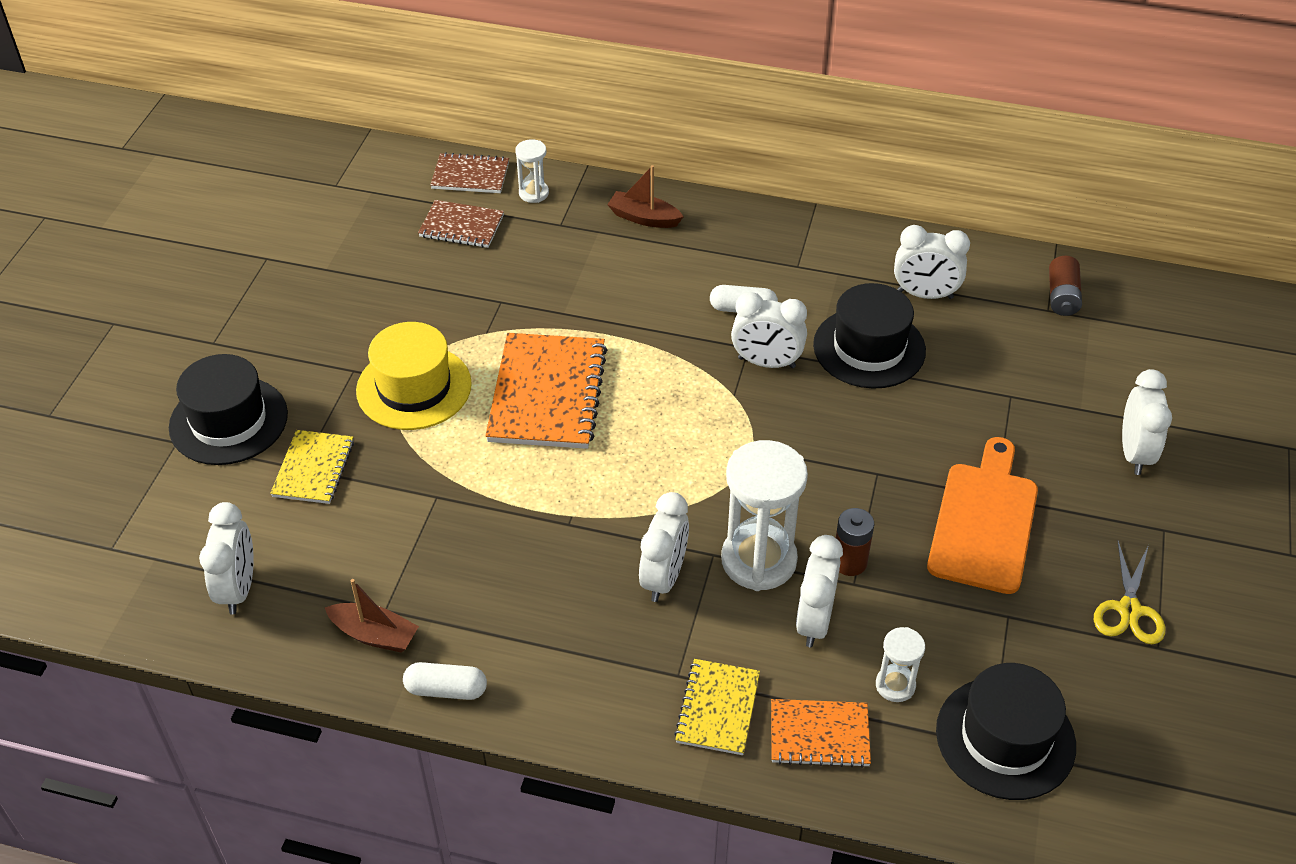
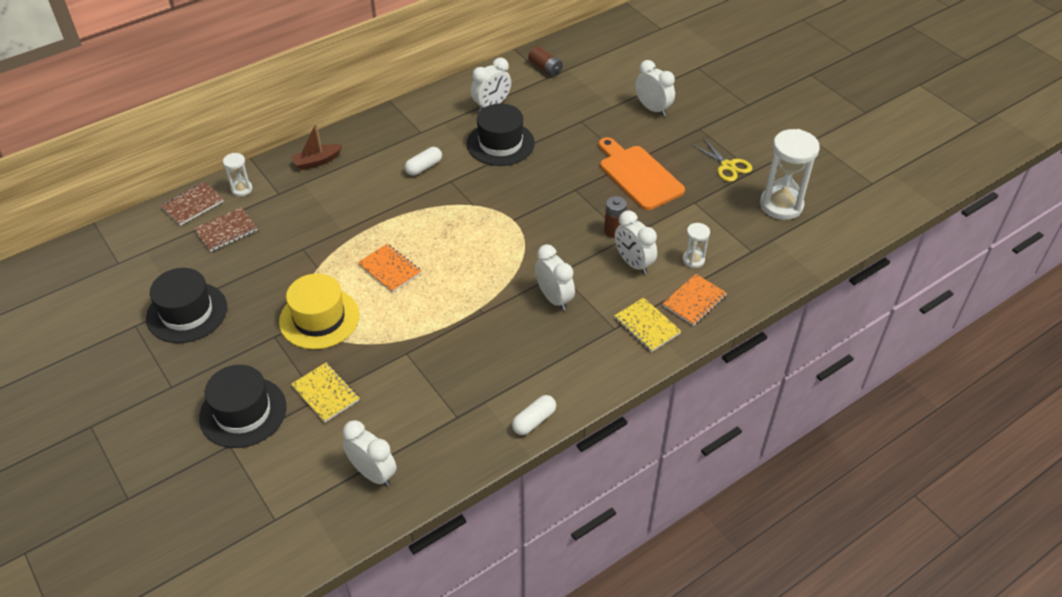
camera: 50 degrees left, 0 degrees up
brown boat [325,579,419,653] -> none
orange notebook [485,333,607,449] -> orange notebook [358,244,421,293], size x0.57
white hourglass [721,440,808,591] -> white hourglass moved to [760,129,820,220]
white clock [731,292,807,368] -> none
black hat [936,663,1076,800] -> black hat moved to [146,268,227,343]

